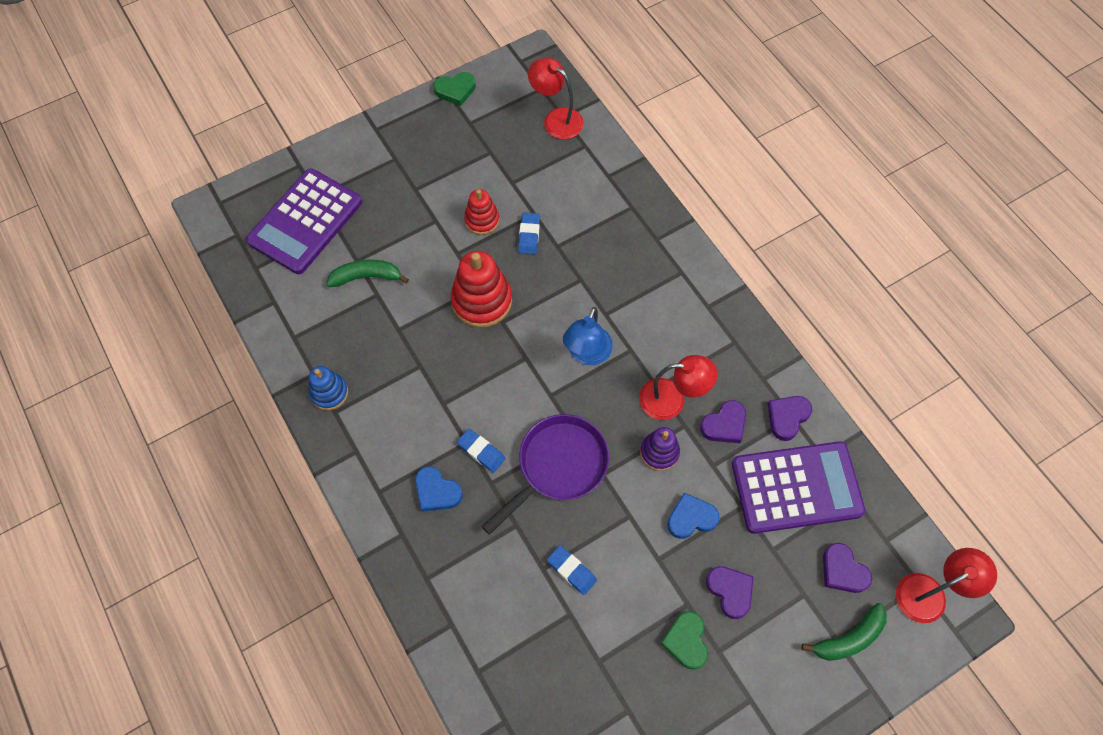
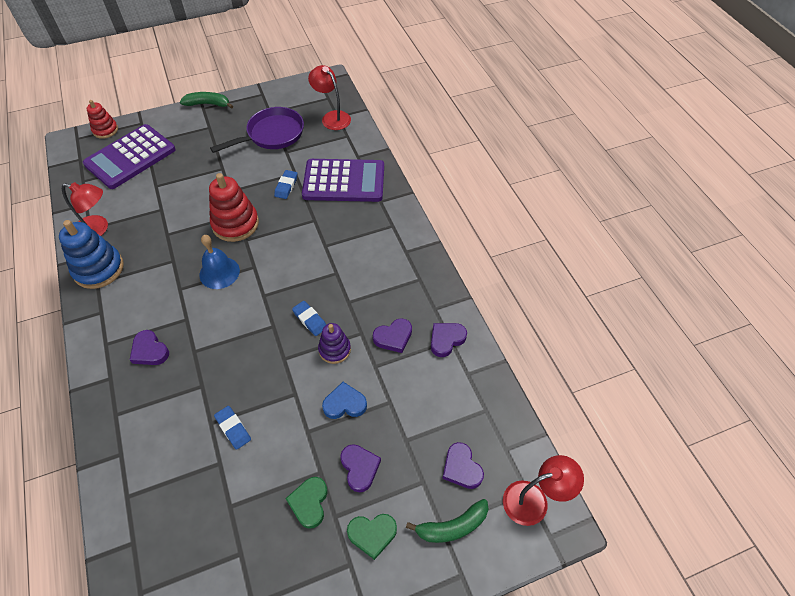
camera: 10 degrees right, 10 degrees down
blue stacking toy [309,366,348,410] -> blue stacking toy [59,220,124,289], size x1.67
green banana [326,260,409,287] -> green banana moved to [180,92,233,109]
blue heart [415,466,463,512] -> purple heart [130,330,169,365]
green heart [433,72,476,106] -> green heart moved to [347,514,397,560]
blue eraser [457,429,505,473] -> blue eraser moved to [292,301,326,336]
red stacking toy [464,189,499,235] -> red stacking toy moved to [87,100,118,139]
purple pan [482,414,609,535] -> purple pan moved to [210,107,304,153]
blue lamp [563,307,613,365] -> none
red lamp [639,355,717,420] -> red lamp moved to [62,182,108,236]
purple calculator [732,441,866,534] -> purple calculator moved to [302,159,384,202]
none -> blue bell [200,235,240,289]

